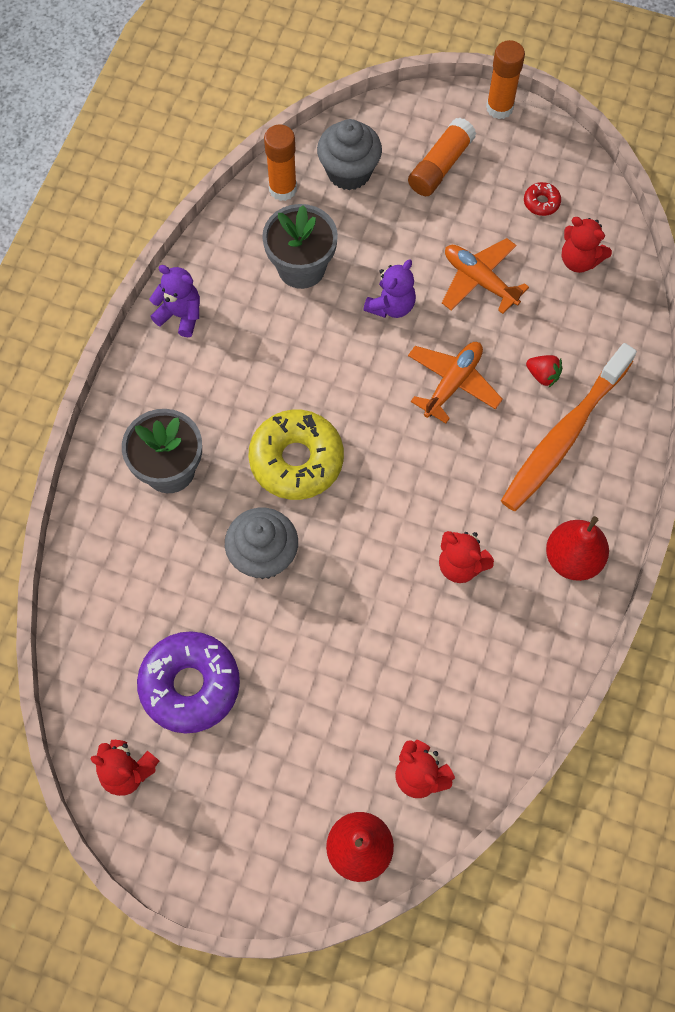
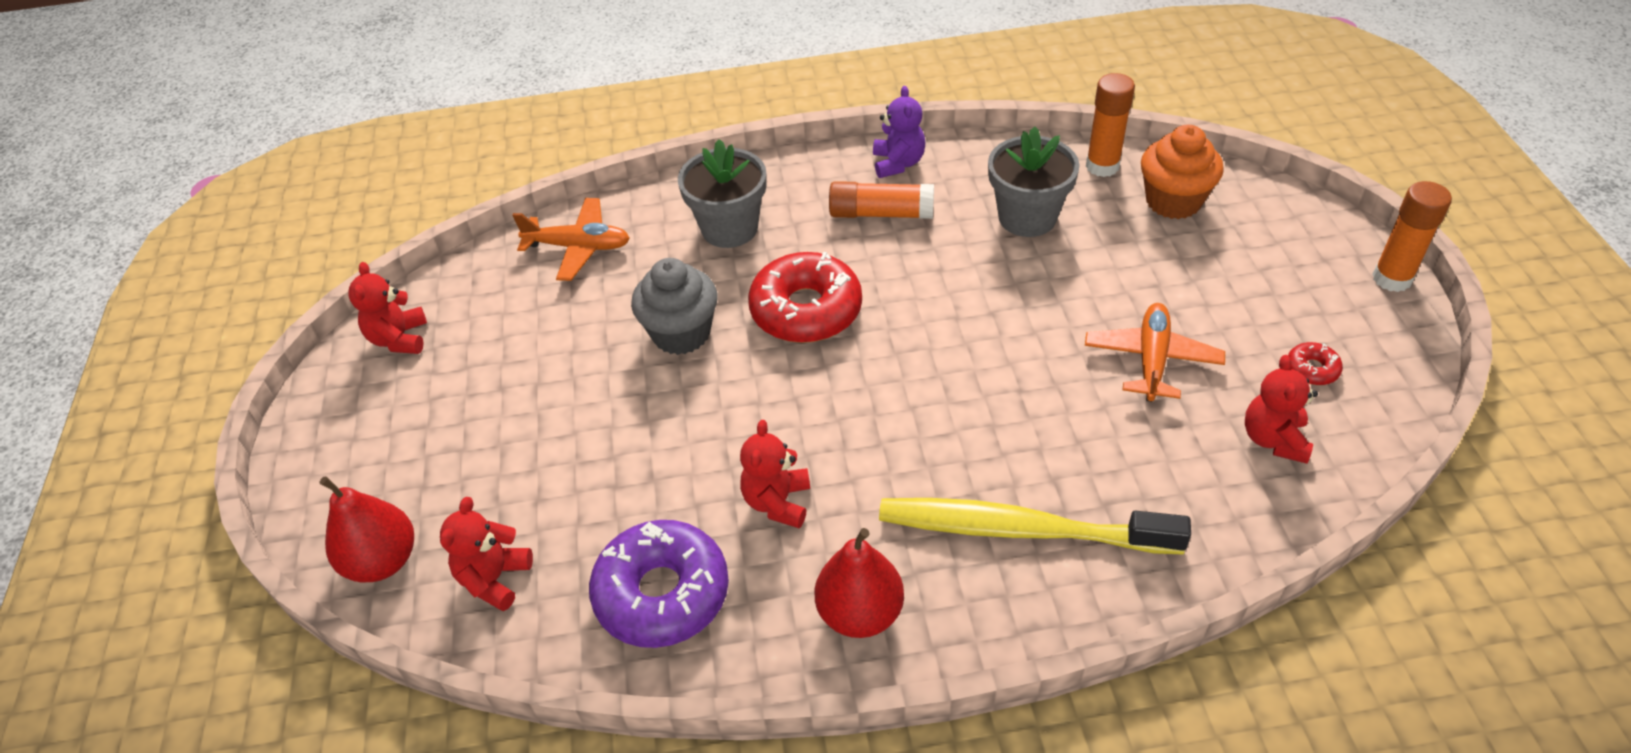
camera: 65 degrees right, 20 degrees down
purple donut [137,631,240,733] -> purple donut moved to [589,520,729,648]
yellow donut [248,410,344,500] -> red donut [748,252,862,343]
grey cupcake [317,119,382,190] -> orange cupcake [1141,125,1224,219]
purple teddy bear [363,259,416,318] -> none
orange glue stick [408,117,476,196] -> orange glue stick moved to [829,181,934,219]
orange plane [408,342,503,423] -> orange plane moved to [513,198,630,281]
orange toothbrush [501,343,637,511] -> yellow toothbrush [879,498,1191,554]
red strawberry [526,355,562,387] -> none

